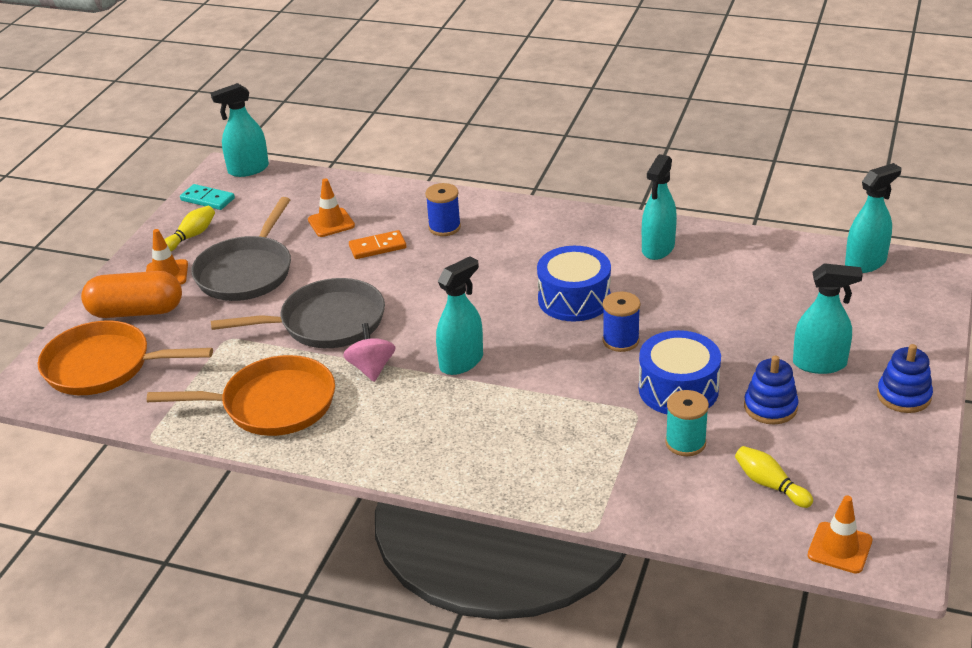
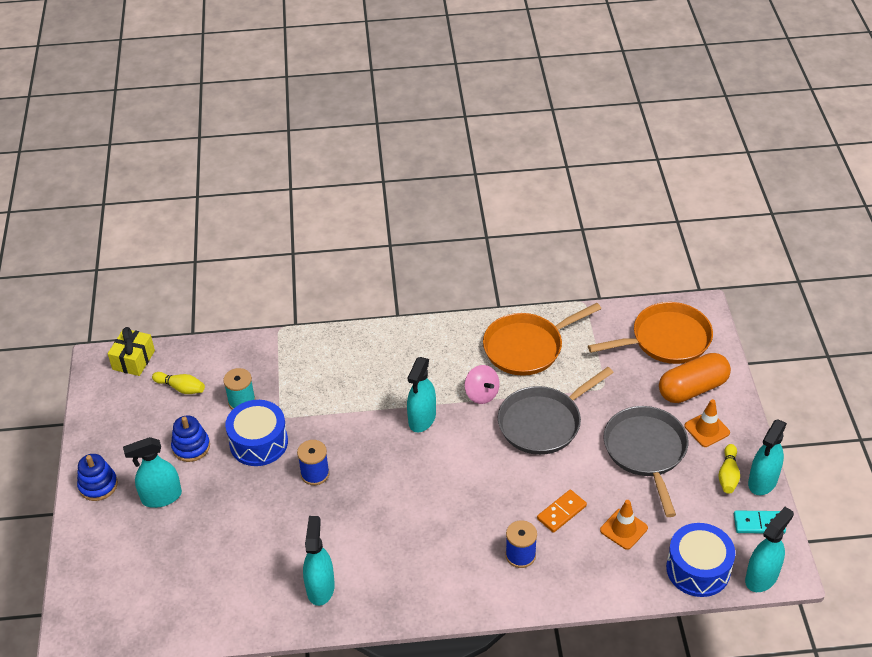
camera: 155 degrees right, 10 degrees up
blue drum [537,246,611,321] -> blue drum moved to [666,523,735,597]
orange traffic cone [808,495,873,573] -> yellow gift [108,327,155,376]
turquoise spray bottle [845,163,901,273] -> turquoise spray bottle moved to [748,419,787,495]

